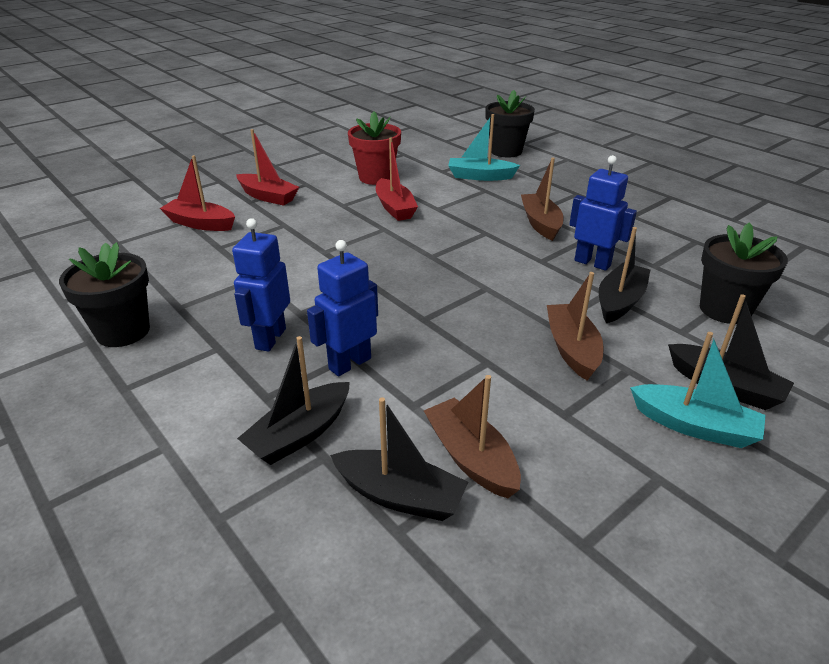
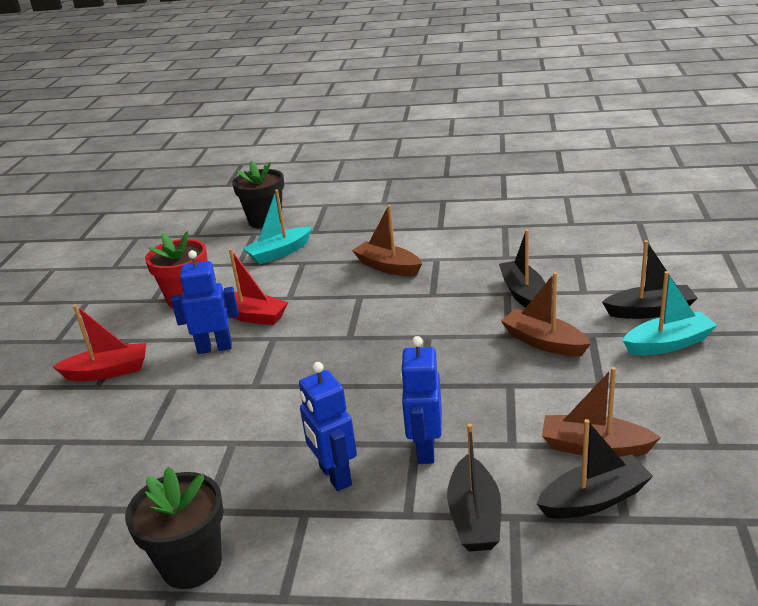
camera: 40 degrees left, 5 degrees down
red boat [160,155,235,231] -> none
blue robot [569,155,637,271] -> blue robot moved to [171,250,239,354]
black flower pot [700,222,788,324] -> none

